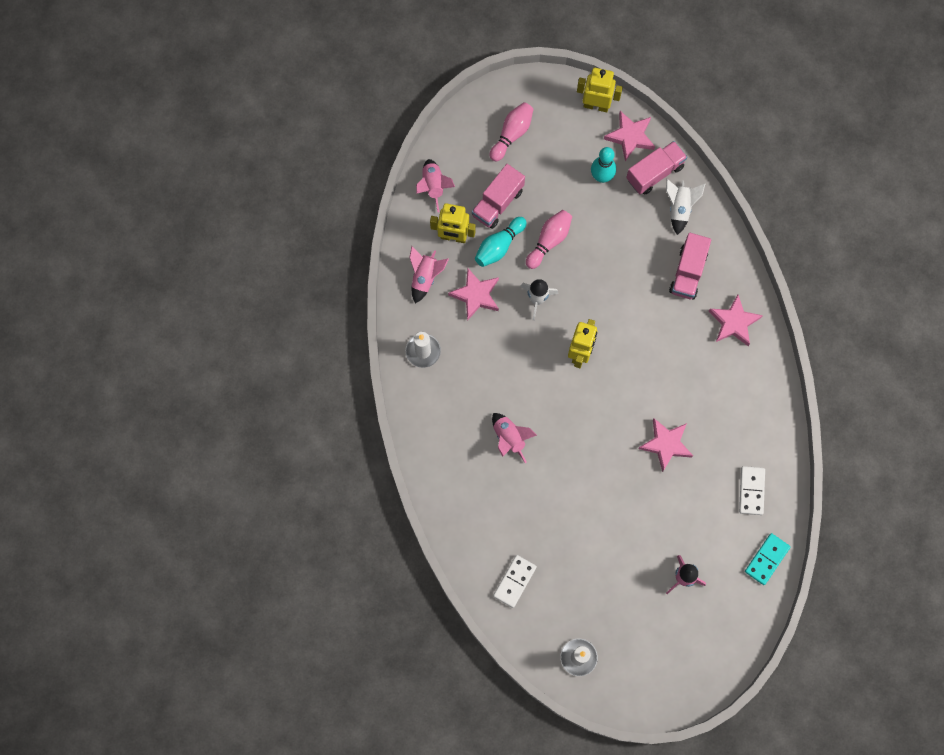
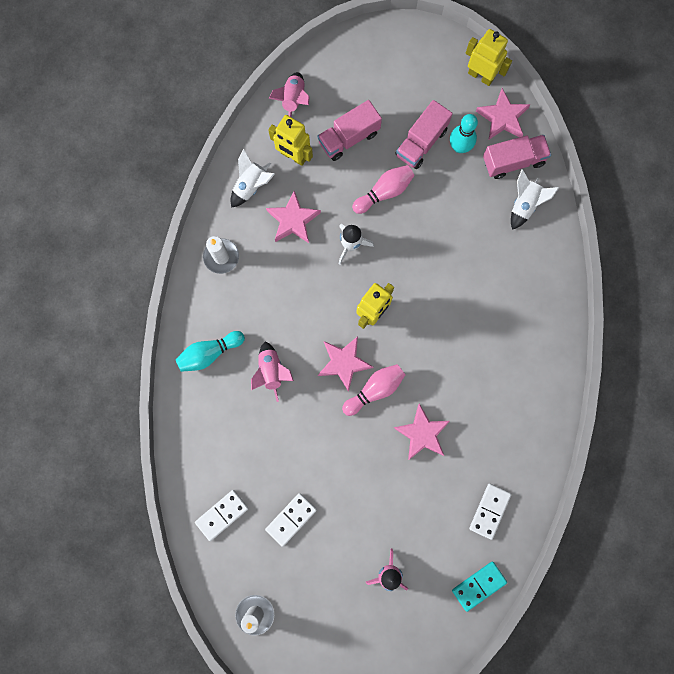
camera: 20 degrees right, 5 degrees up
pink rocket [409,246,449,303] -> white rocket [231,149,275,208]
turquoise bowling pin [475,217,527,267] -> turquoise bowling pin moved to [175,331,245,372]
pink bowling pin [490,102,534,162] -> pink bowling pin moved to [342,364,406,416]
pink truck [669,233,711,299] -> pink truck moved to [395,100,453,169]
pink star [709,295,763,346] -> pink star moved to [318,336,373,392]
none -> white domino [265,493,317,547]

